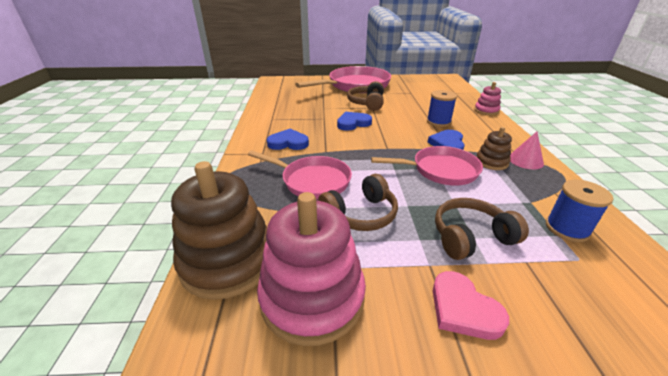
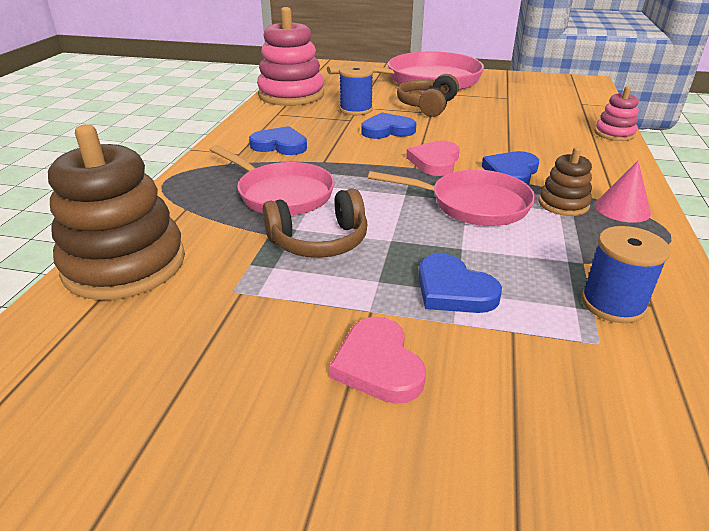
camera: 15 degrees right, 0 degrees up
pink stacking toy [257,192,366,346] -> pink stacking toy moved to [257,7,324,106]
blue spool [427,90,457,127] -> blue spool moved to [339,65,374,115]
brown headphones [435,198,529,260] -> blue heart [419,253,502,313]
none -> pink heart [406,140,460,176]

